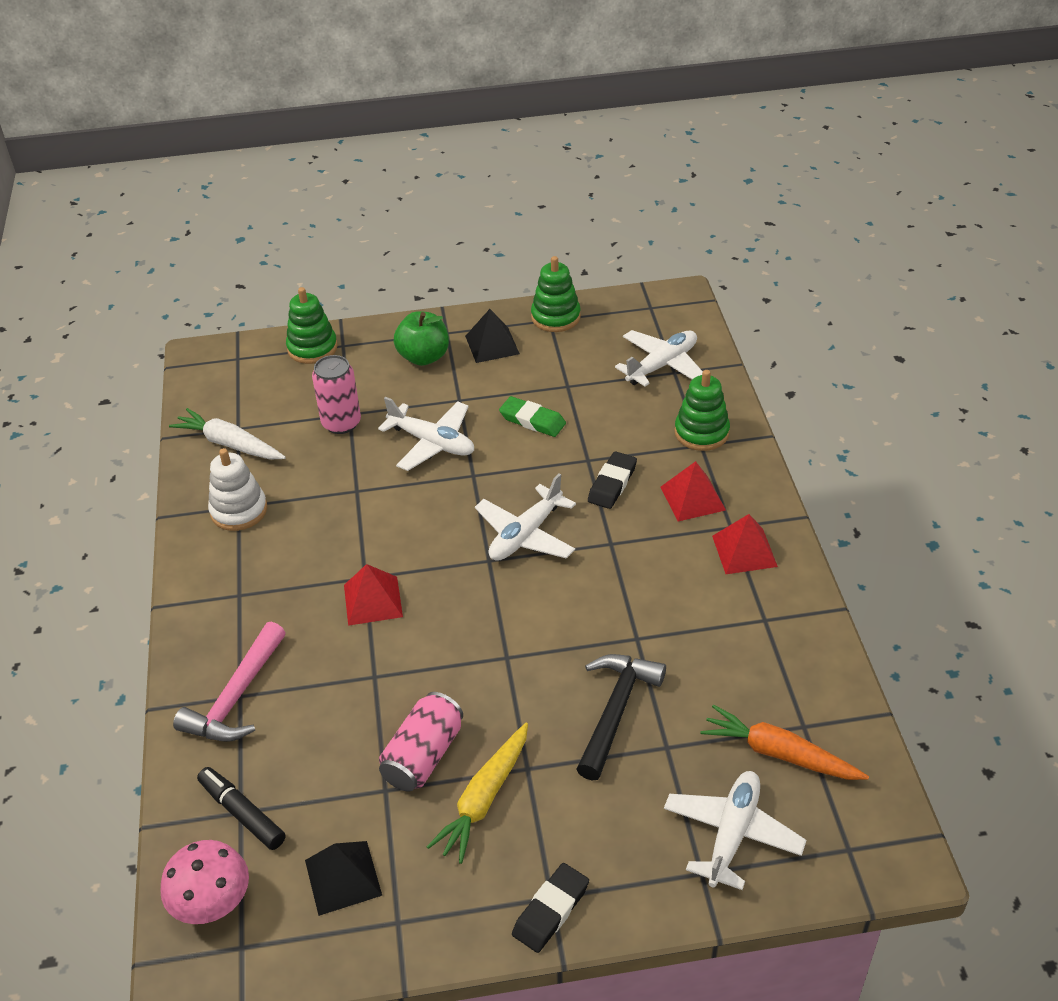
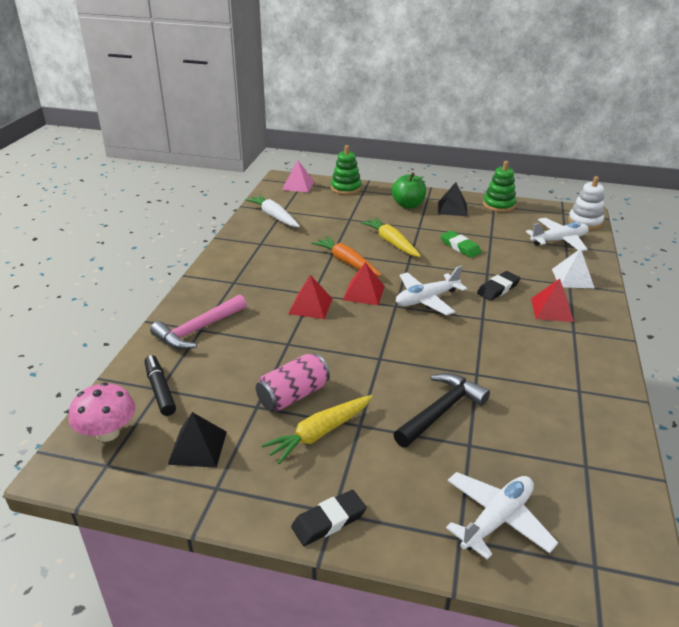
camera: 20 degrees right, 10 degrees down
white stacking toy [208,448,267,531] -> white stacking toy moved to [568,176,604,230]
pink can [312,355,361,434] -> none
white plane [378,397,474,471] -> yellow carrot [361,217,421,257]
green stacking toy [674,370,730,451] -> white pyramid [552,248,594,288]
orange carrot [700,705,869,780] -> orange carrot moved to [311,236,382,276]
red pyramid [712,514,778,574] -> red pyramid moved to [343,262,385,305]
none -> pink pyramid [282,160,315,193]

